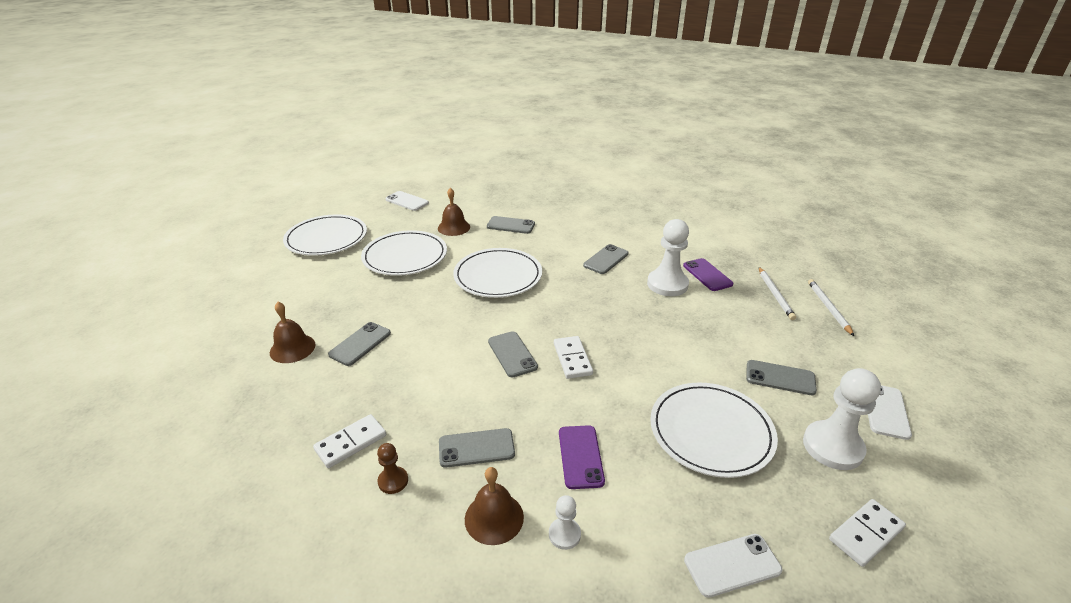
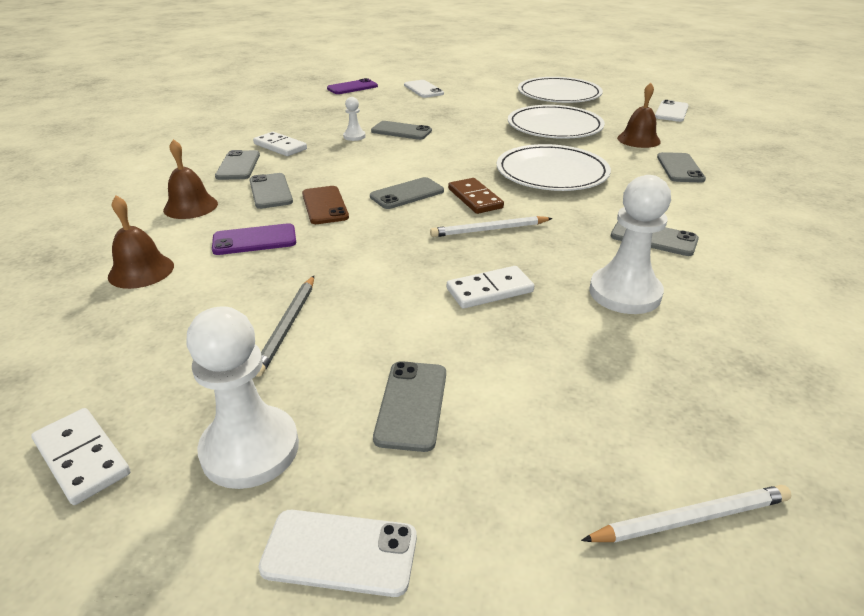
camera: 80 degrees right, 0 degrees up
brown bell [270,302,316,363] -> brown bell moved to [108,196,174,289]
brown pawn [377,443,408,494] -> grey phone [215,150,260,180]
white pawn [549,495,581,550] -> white pawn moved to [343,97,366,141]
white domino [554,336,593,379] -> white domino moved to [447,266,534,309]
white plate [650,382,778,478] -> grey pencil [256,276,314,377]
purple phone [683,258,733,291] -> purple phone moved to [327,78,378,94]
white phone [684,534,782,598] -> white phone moved to [404,80,444,98]
white pencil [759,267,796,320] -> white pencil moved to [430,216,553,237]
none -> brown phone [302,186,349,224]
none -> brown domino [448,178,504,214]

